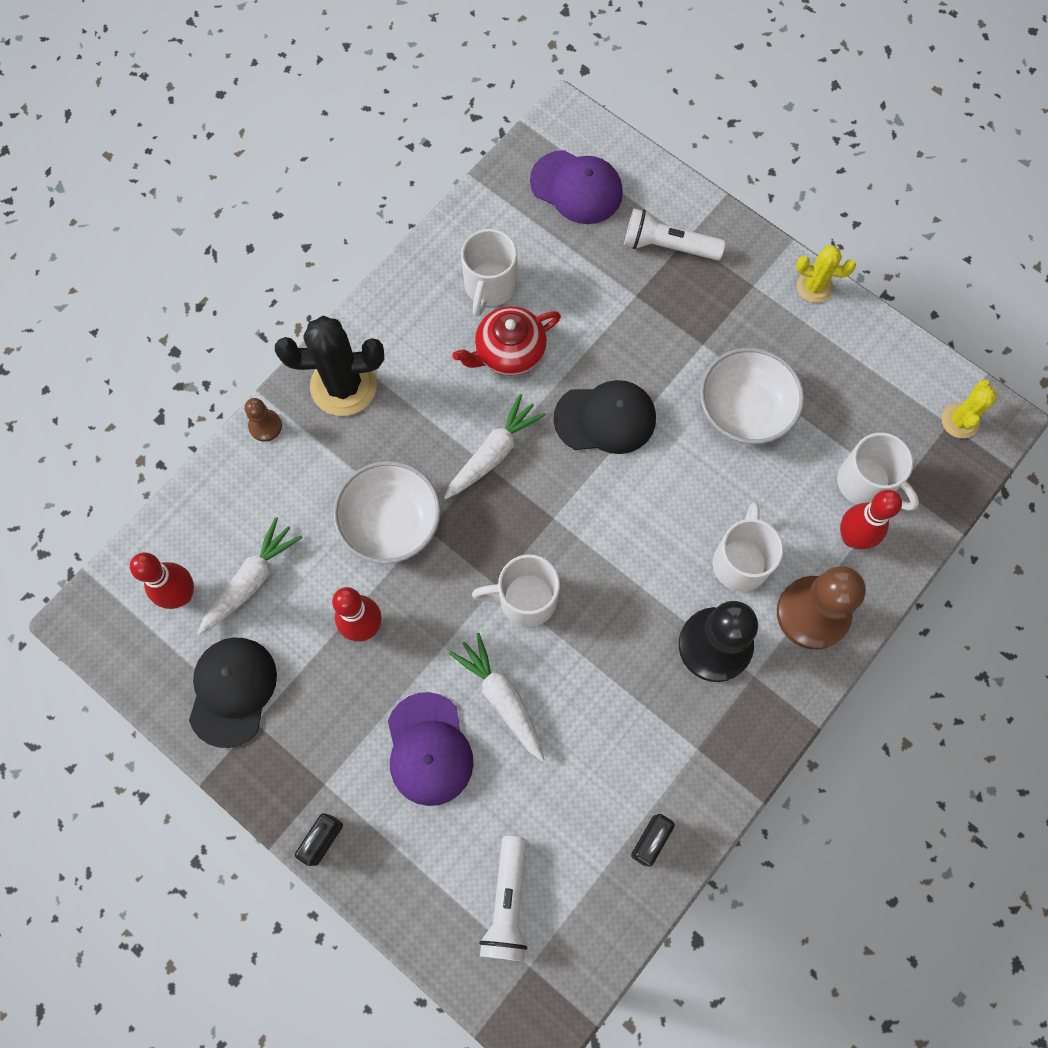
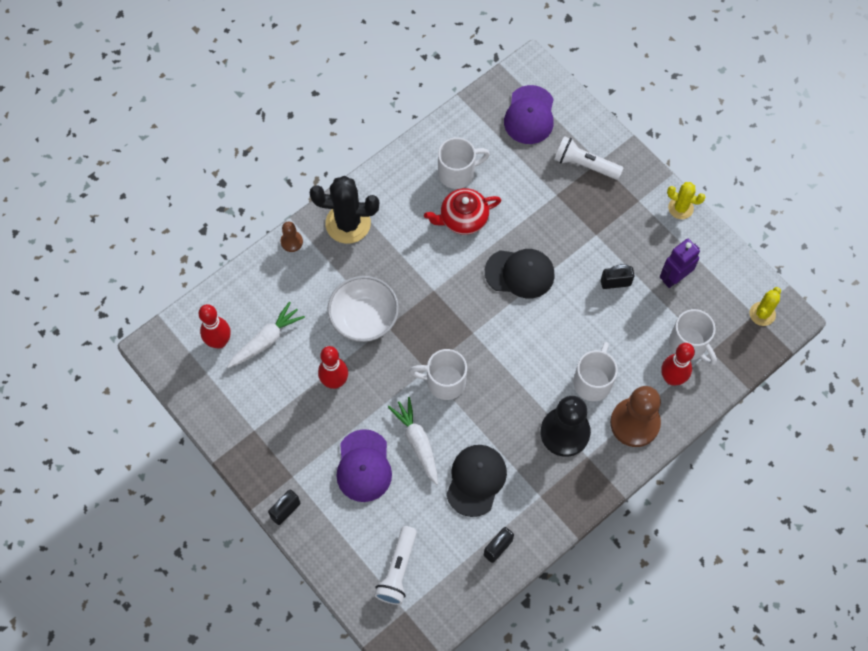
camera: 10 degrees right, 5 degrees down
black cap [189,637,277,748] -> black cap moved to [446,445,507,517]
white carrot [444,394,546,499] -> none
white mug [461,229,517,317] -> white mug turned 135 degrees counterclockwise [438,137,490,189]
purple cap [530,150,623,224] -> purple cap turned 60 degrees clockwise [504,85,554,144]
white bowl [700,348,804,444] -> black padlock [601,264,634,289]
none -> purple robot [660,239,700,288]

